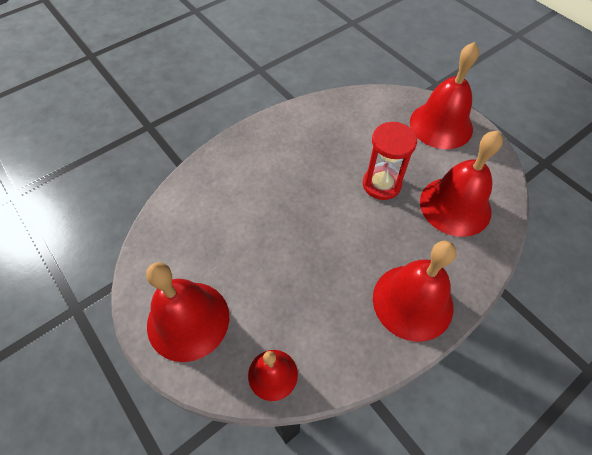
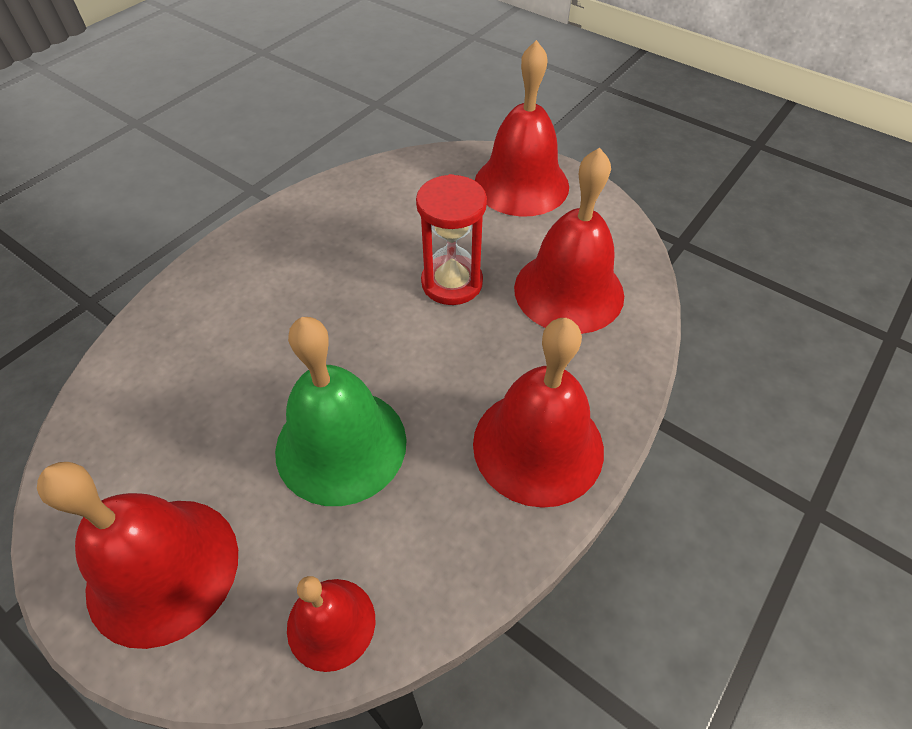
camera: 15 degrees left, 5 degrees down
none -> green bell [275,317,407,506]

